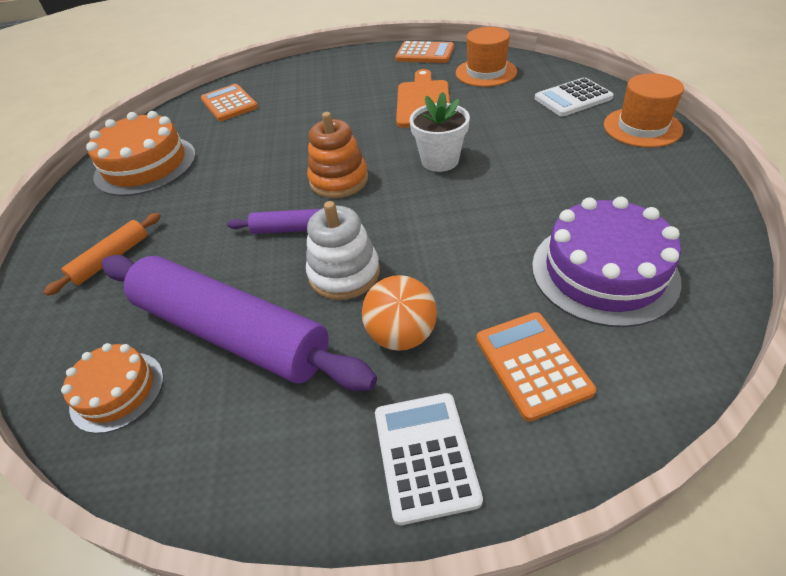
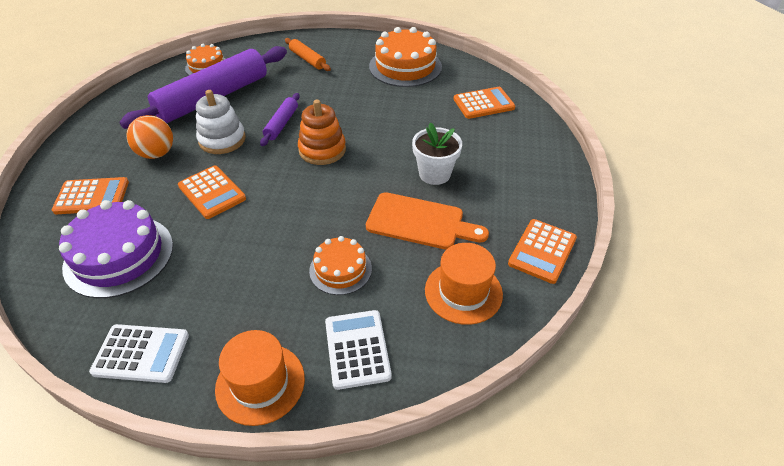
camera: 100 degrees right, 0 degrees up
white calculator [375,393,483,525] -> white calculator moved to [89,324,189,383]
white flower pot [410,92,470,172] -> white flower pot moved to [412,123,462,185]
none -> orange calculator [178,166,246,219]
none -> orange cake [309,236,372,295]

